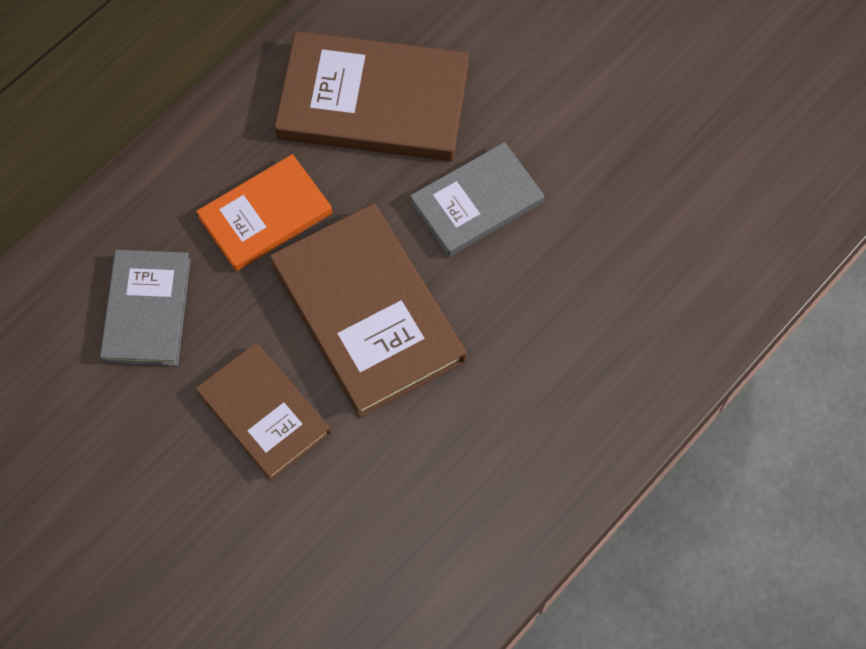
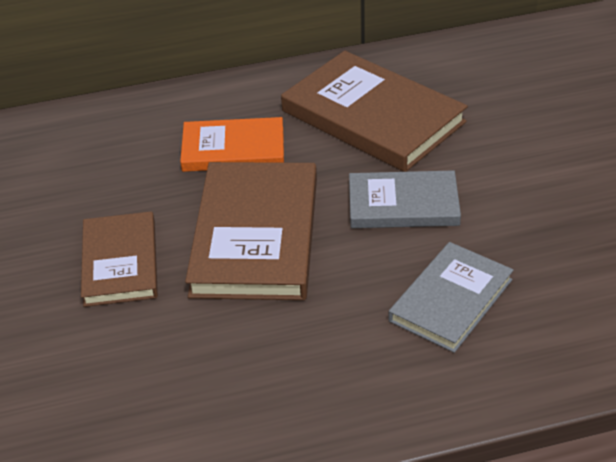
camera: 35 degrees right, 25 degrees down
grey book [100,250,191,366] -> grey book moved to [388,242,514,353]

